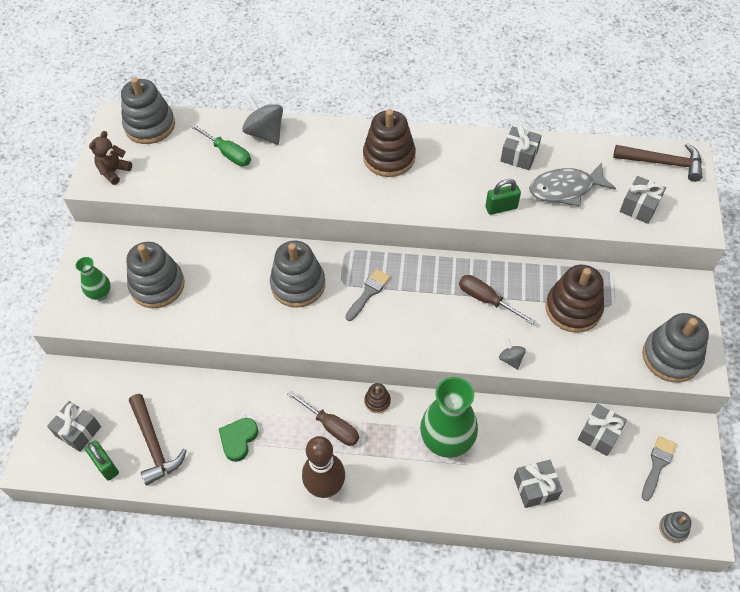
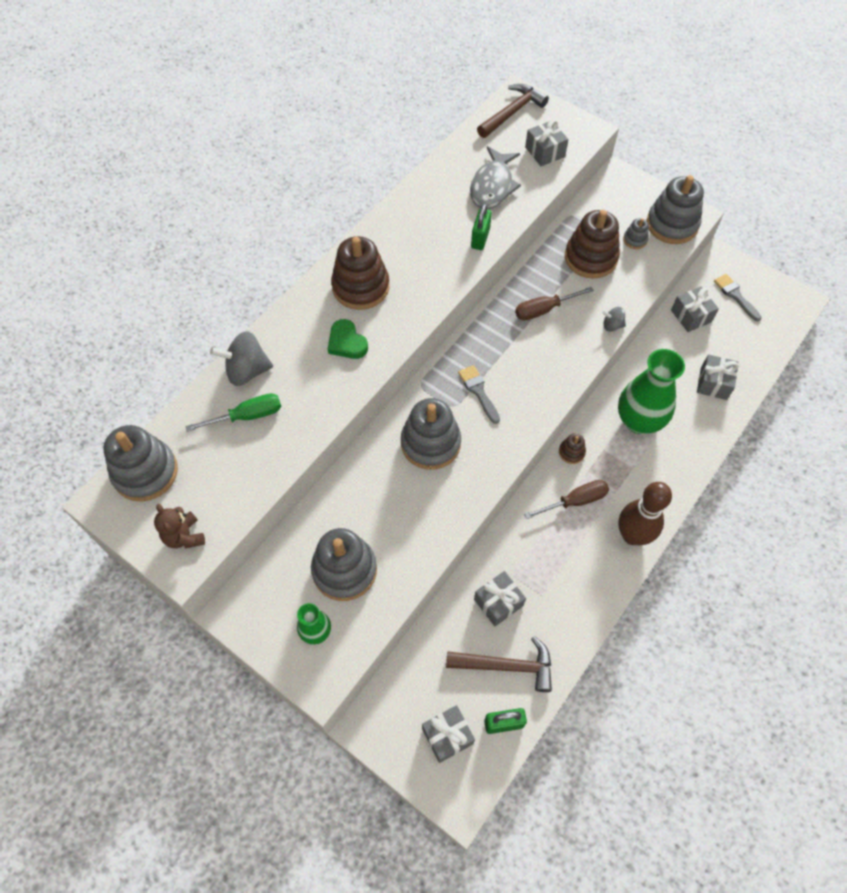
camera: 60 degrees left, 5 degrees up
green heart [219,418,258,462] -> green heart moved to [328,319,368,359]
grey gift [500,125,542,170] -> grey gift moved to [474,571,526,626]
grey stacking toy [659,511,691,543] -> grey stacking toy moved to [623,218,649,249]

